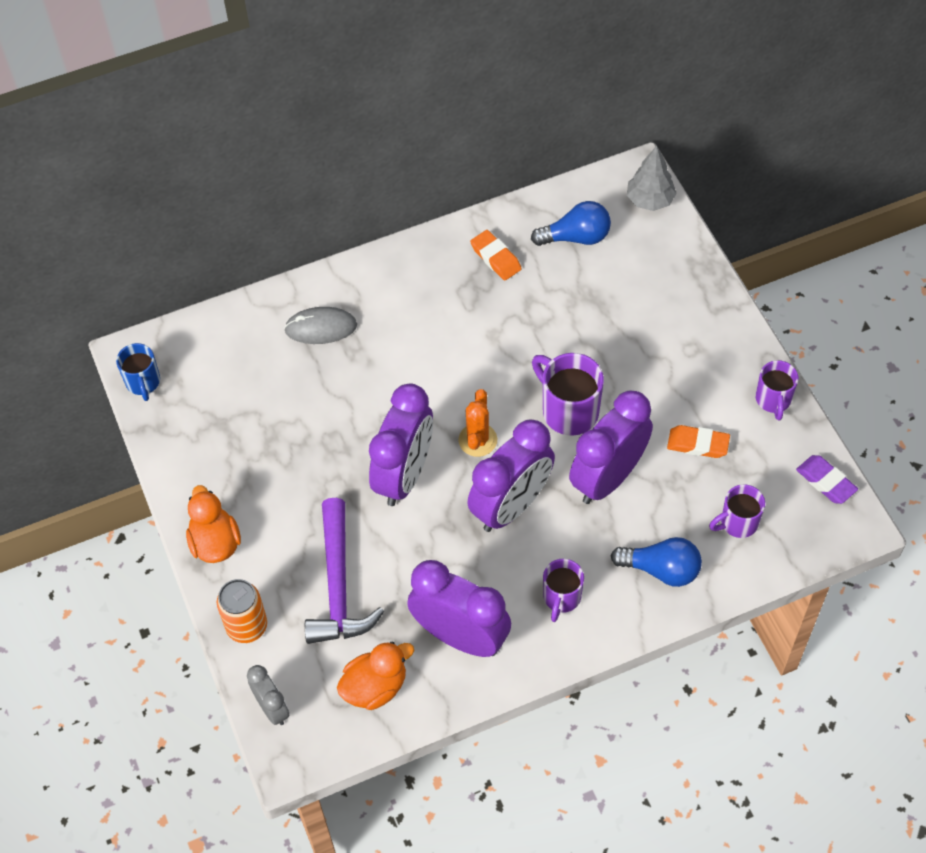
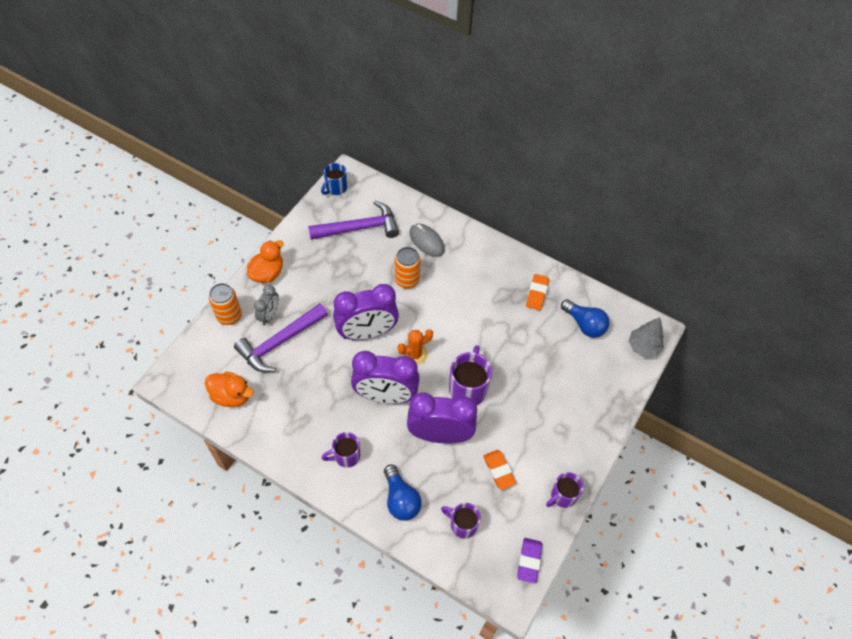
camera: 50 degrees right, 0 degrees up
grey clock [247,665,290,725] -> grey clock moved to [254,285,279,325]
purple clock [407,560,511,657] -> none
none -> purple hammer [308,201,399,240]
none -> orange can [395,247,421,289]

